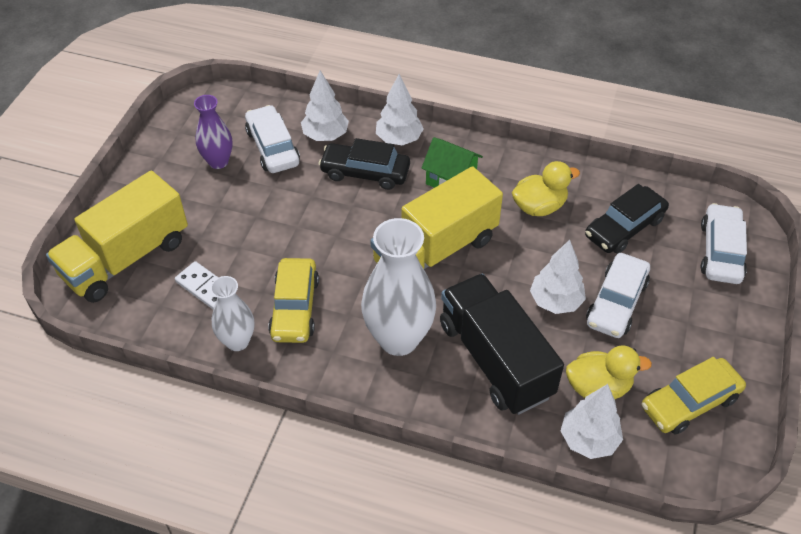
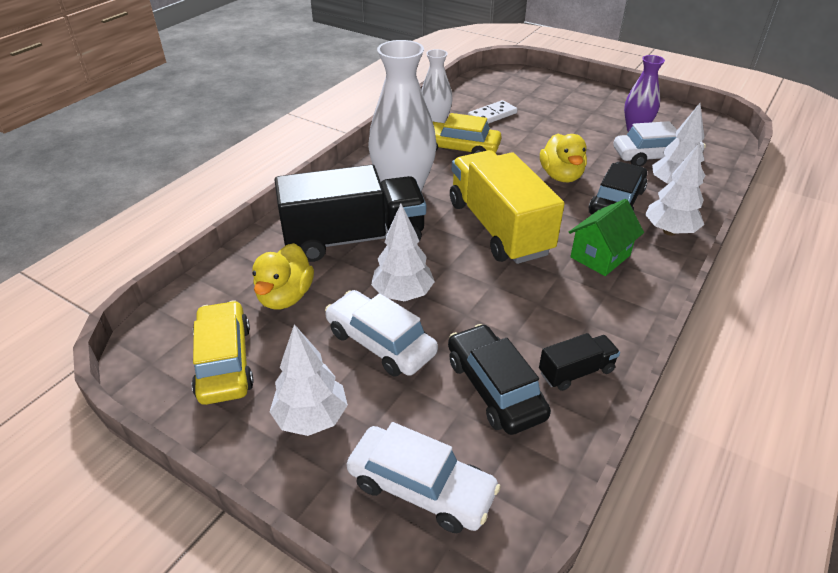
camera: 105 degrees right, 10 degrees down
yellow truck [46,171,188,303] -> none
yellow duck [512,161,580,216] -> yellow duck moved to [540,134,587,182]
white tree [561,384,623,459] -> white tree moved to [270,324,348,436]
none -> black truck [539,333,620,391]

